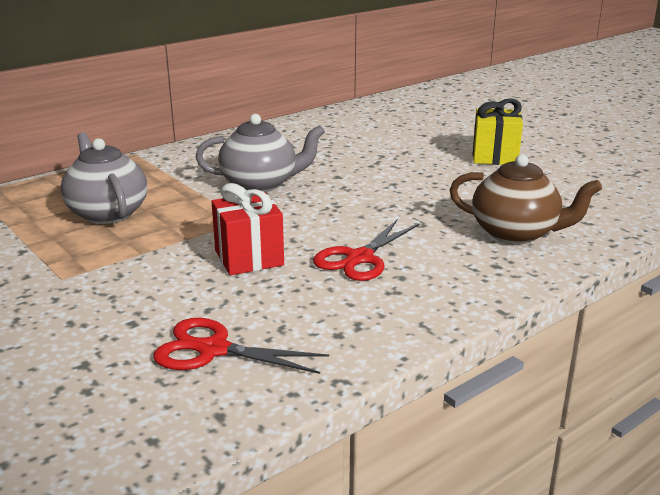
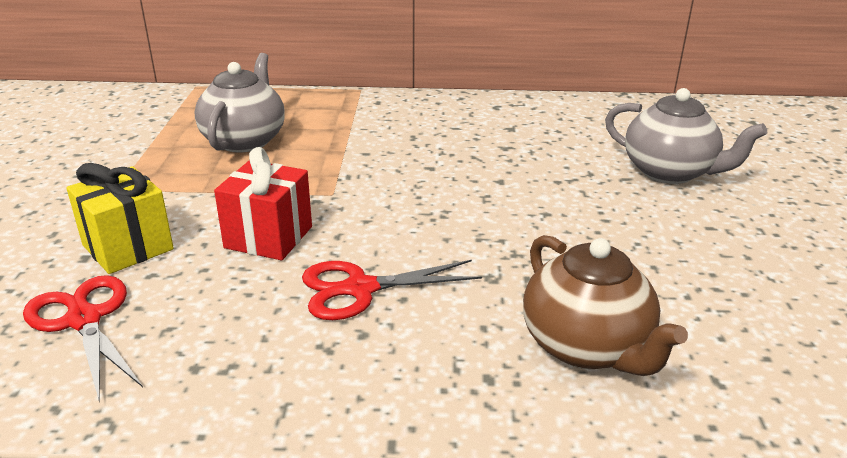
camera: 40 degrees right, 5 degrees up
grey teapot [196,114,325,192] -> grey teapot moved to [605,88,767,184]
yellow gift [473,98,523,165] -> yellow gift moved to [66,163,174,274]

